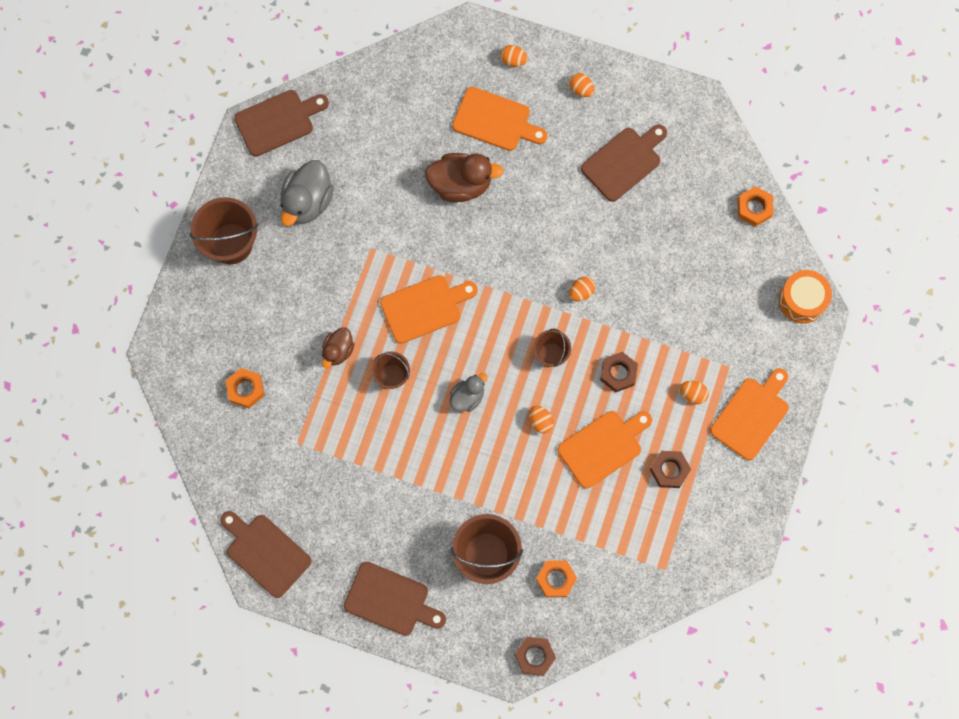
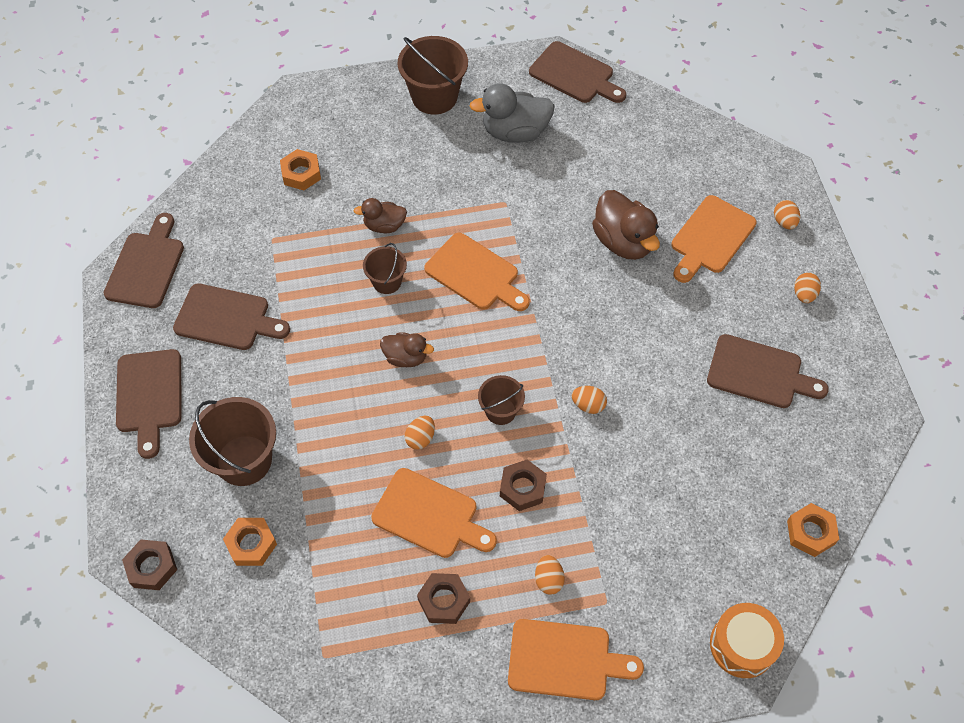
camera: 60 degrees right, 15 degrees down
grey duck [450,373,488,412] -> brown duck [380,332,434,367]
orange cutting board [452,87,547,151] -> orange cutting board turned 45 degrees clockwise [672,195,757,283]
none -> brown cutting board [173,283,290,350]

